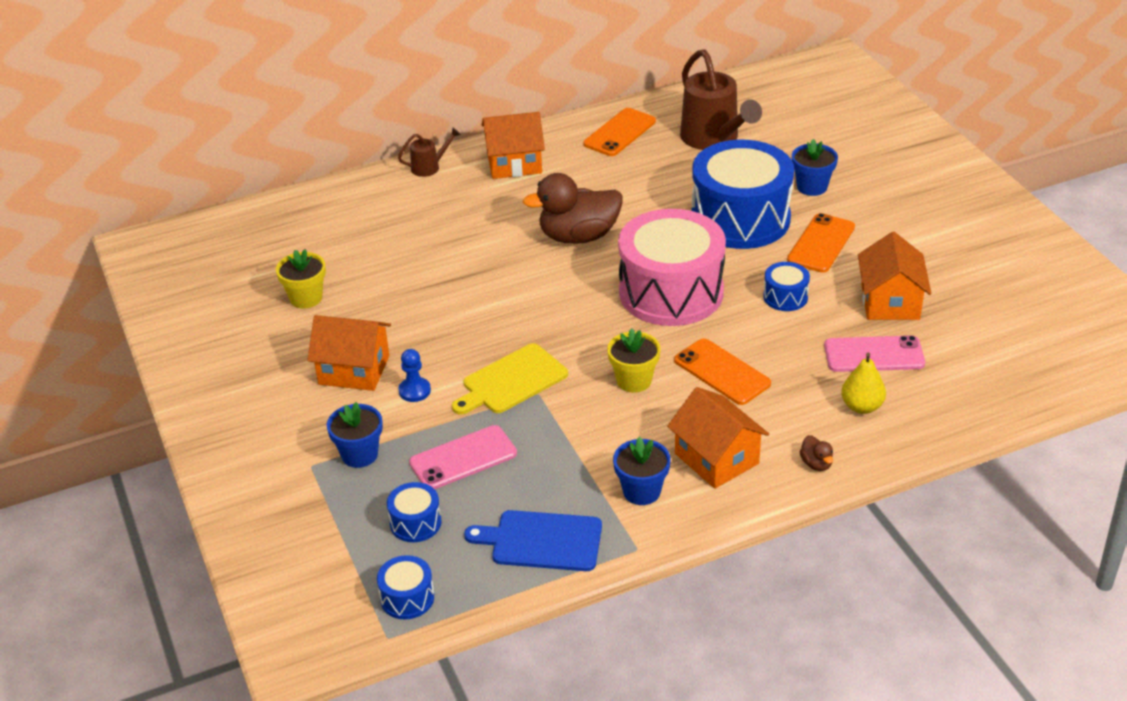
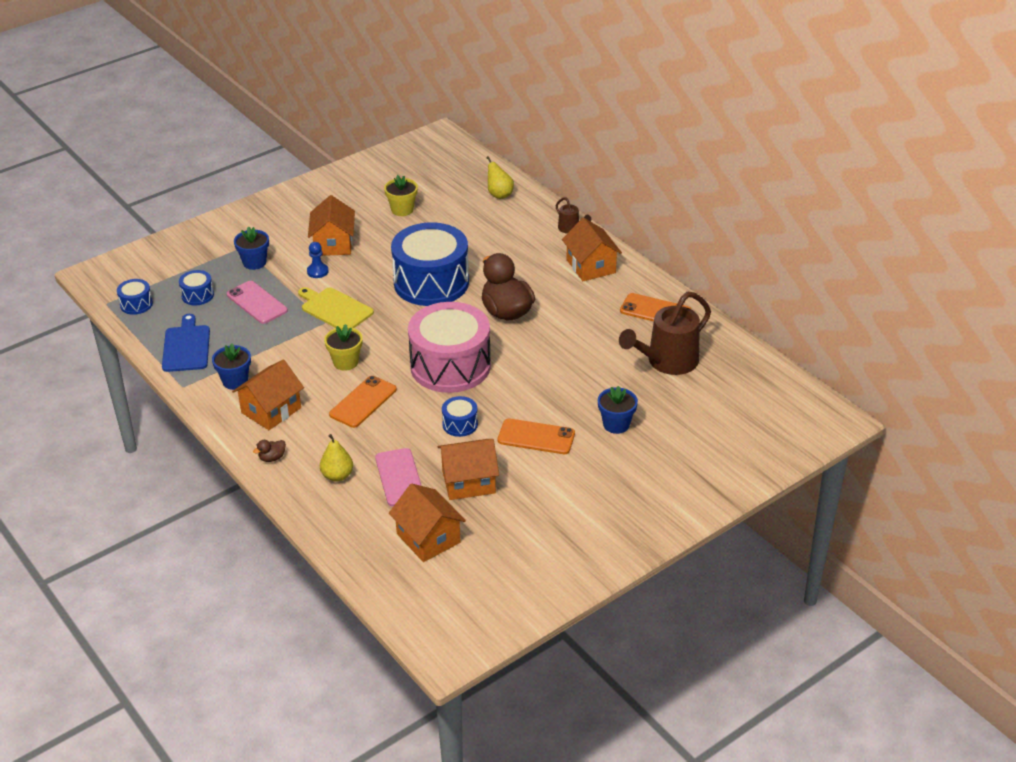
camera: 75 degrees right, 0 degrees up
blue drum [692,140,794,249] -> blue drum moved to [391,222,469,306]
none -> orange house [389,484,466,562]
none -> yellow pear [486,156,514,199]

